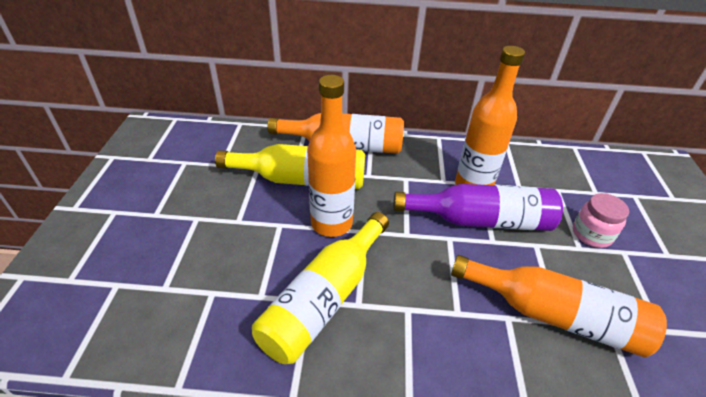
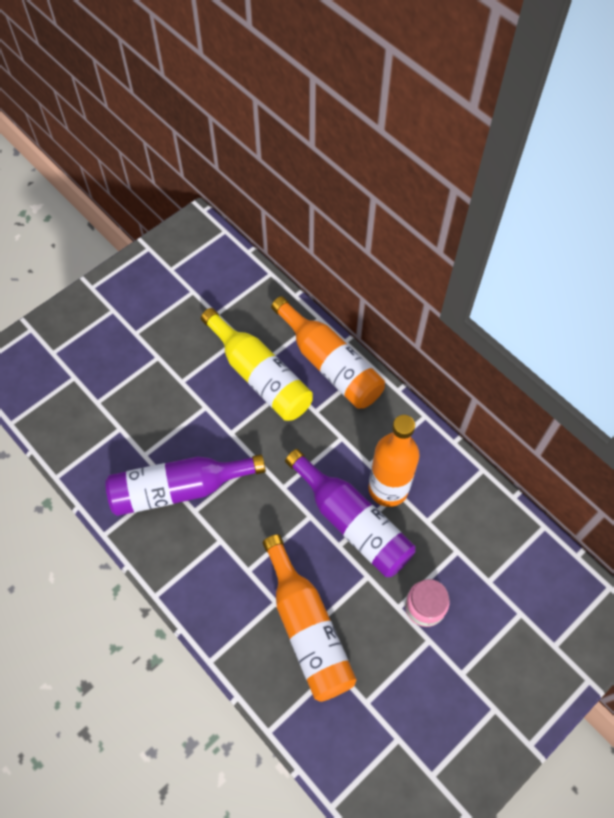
camera: 45 degrees right, 20 degrees up
yellow bottle [252,212,389,364] -> purple bottle [105,454,266,516]
orange bottle [307,75,356,237] -> none

